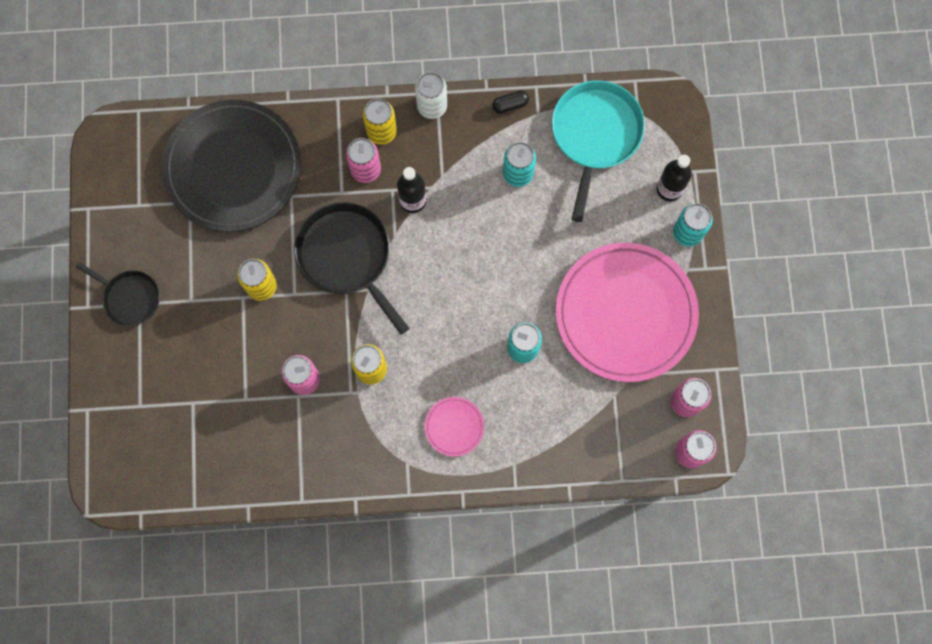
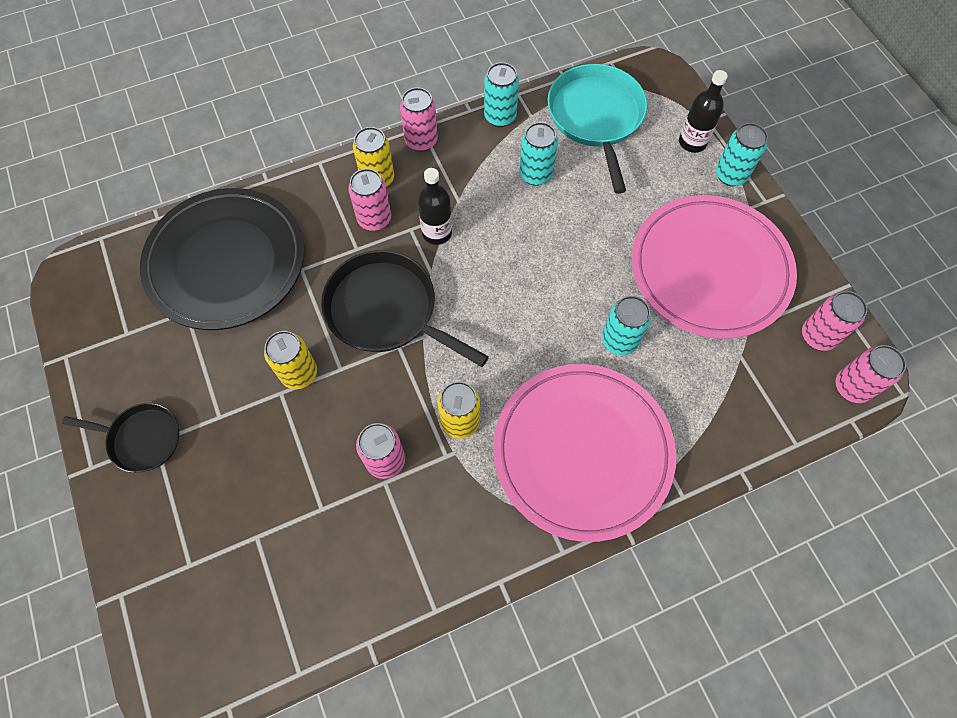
camera: 20 degrees left, 10 degrees down
white can [415,72,447,119] -> pink can [400,87,438,152]
pink plate [425,397,484,456] -> pink plate [493,364,676,542], size x2.43
black capsule [492,91,529,114] -> turquoise can [484,62,519,127]

